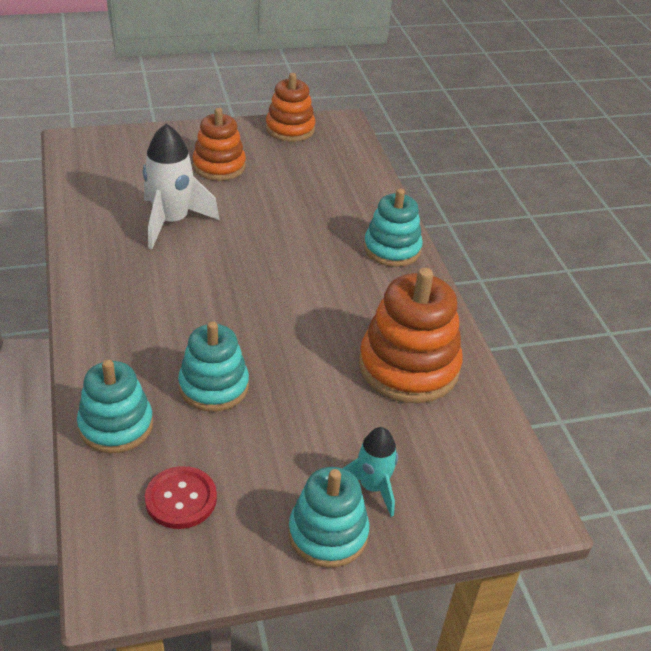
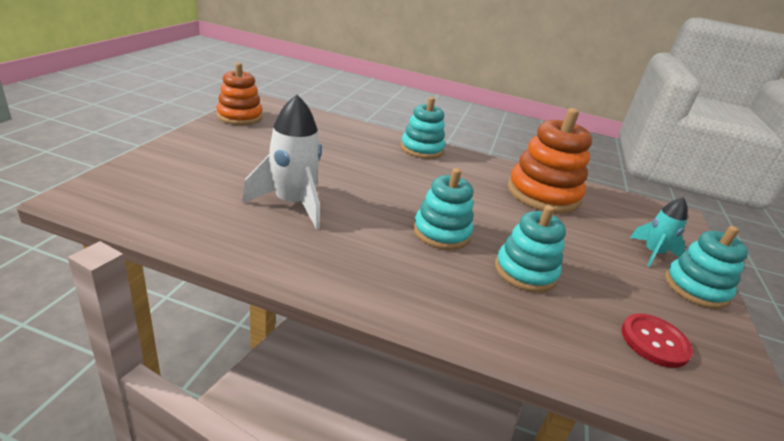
camera: 60 degrees left, 10 degrees down
turquoise stacking toy [77,360,153,453] -> turquoise stacking toy moved to [413,168,473,250]
orange stacking toy [192,108,246,181] -> none

